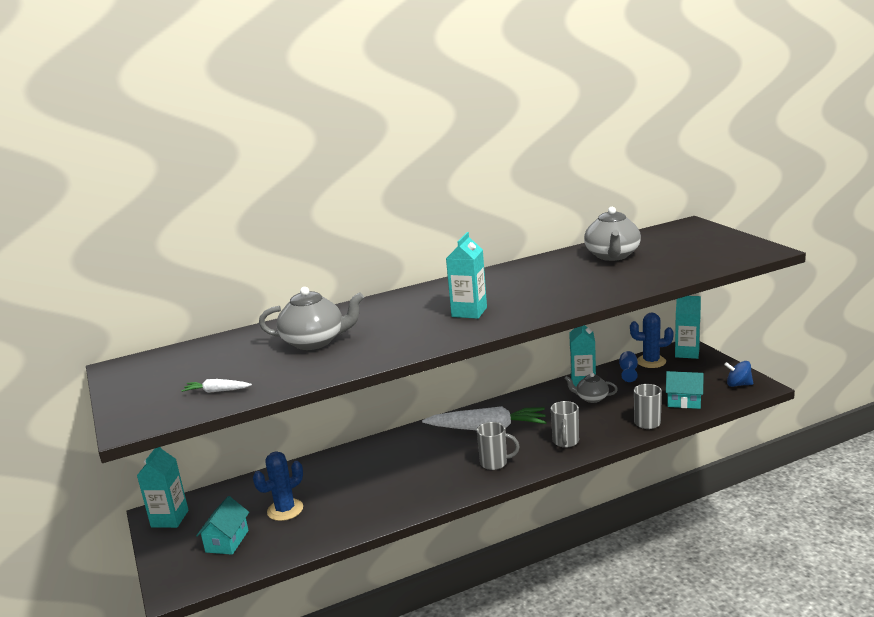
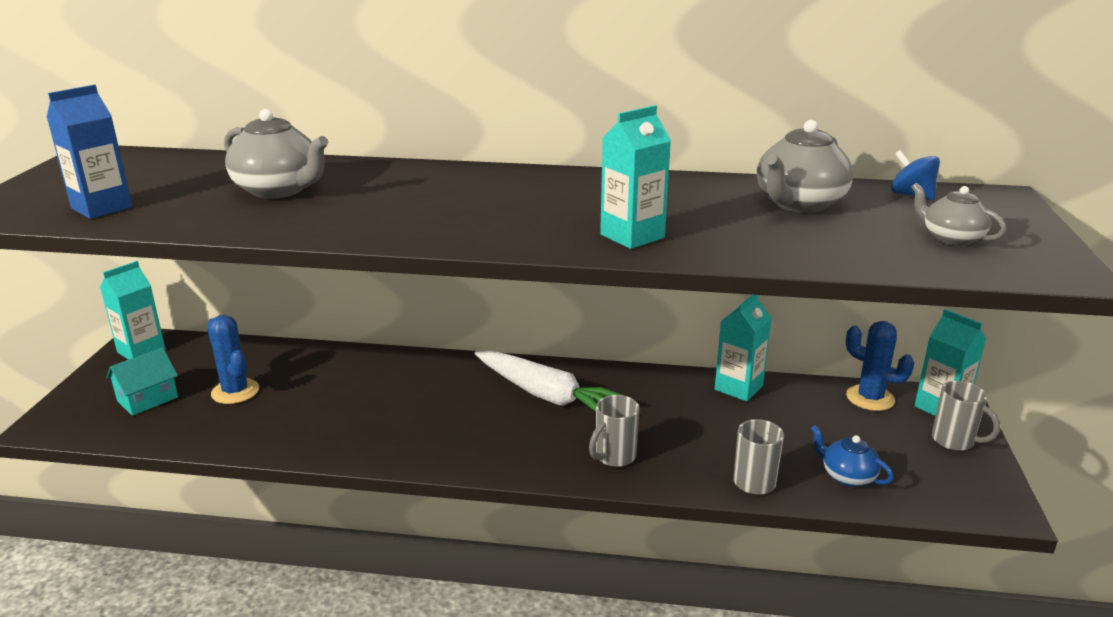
camera: 30 degrees right, 5 degrees up
white carrot [181,379,252,393] -> blue carton [46,85,132,219]
blue cactus [253,451,303,521] -> blue cactus turned 60 degrees clockwise [207,315,259,404]
turquoise carton [446,232,487,319] -> turquoise carton moved to [600,105,671,249]
grey mug [477,422,519,470] -> grey mug moved to [932,381,1000,451]
grey teapot [564,373,618,403] -> grey teapot moved to [912,183,1006,246]
blue goblet [619,351,638,382] -> none
turquoise house [666,371,704,409] -> blue teapot [810,425,894,487]
blue spinning top [724,361,753,387] -> blue spinning top moved to [891,150,940,200]

